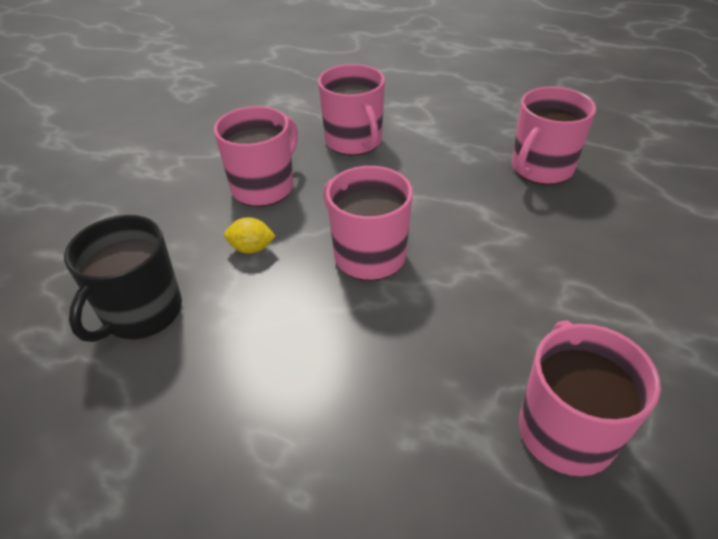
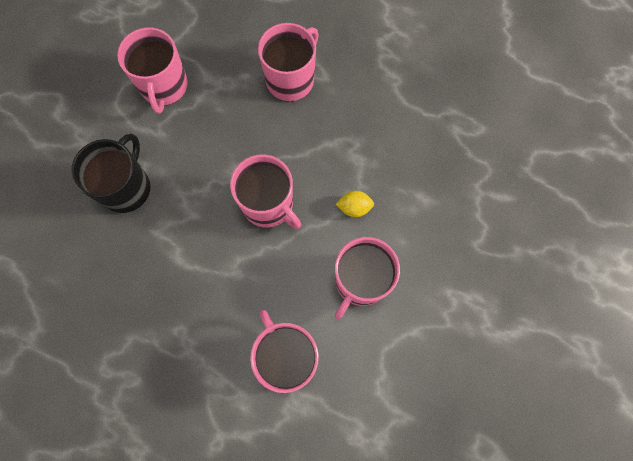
camera: 175 degrees right, 30 degrees up
black mug [64,215,182,342] -> black mug moved to [71,134,150,213]
pink mug [512,86,596,185] -> pink mug moved to [258,23,319,101]

